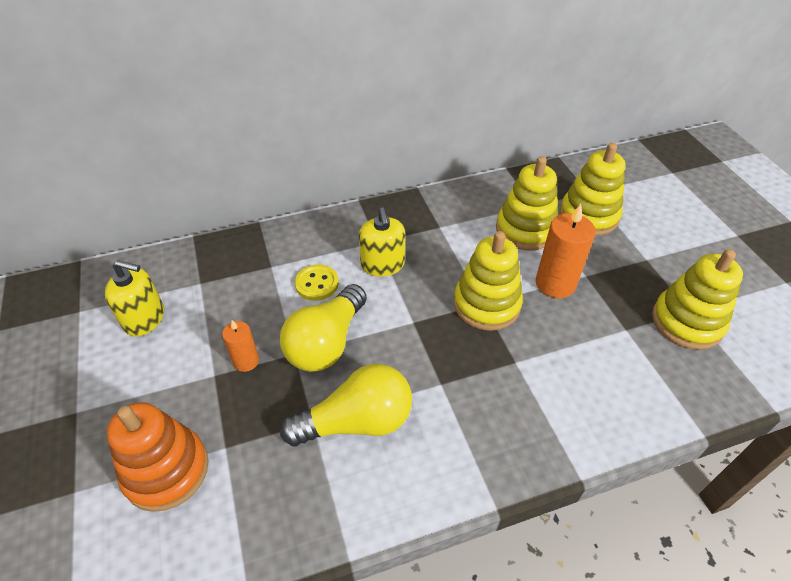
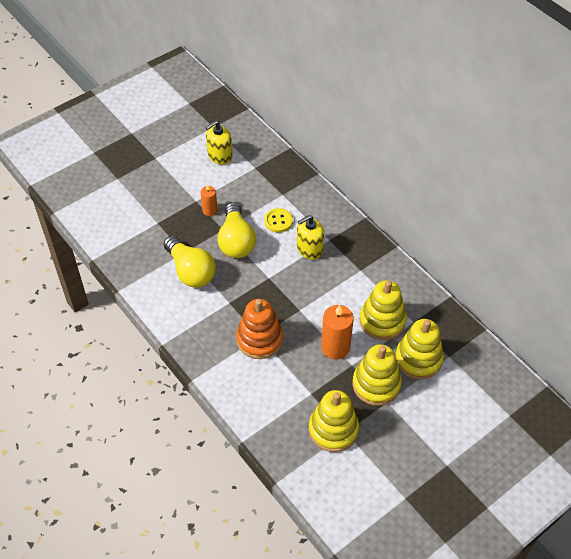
camera: 70 degrees right, 5 degrees up
yellow soap dispenser [105,260,164,336] -> yellow soap dispenser turned 60 degrees clockwise [205,120,232,165]
orange stacking toy [107,402,209,512] -> orange stacking toy moved to [236,299,283,359]
yellow light bulb [280,284,367,372] -> yellow light bulb turned 105 degrees counterclockwise [217,202,256,258]
yellow stacking toy [454,231,523,331] -> yellow stacking toy moved to [352,344,402,406]

